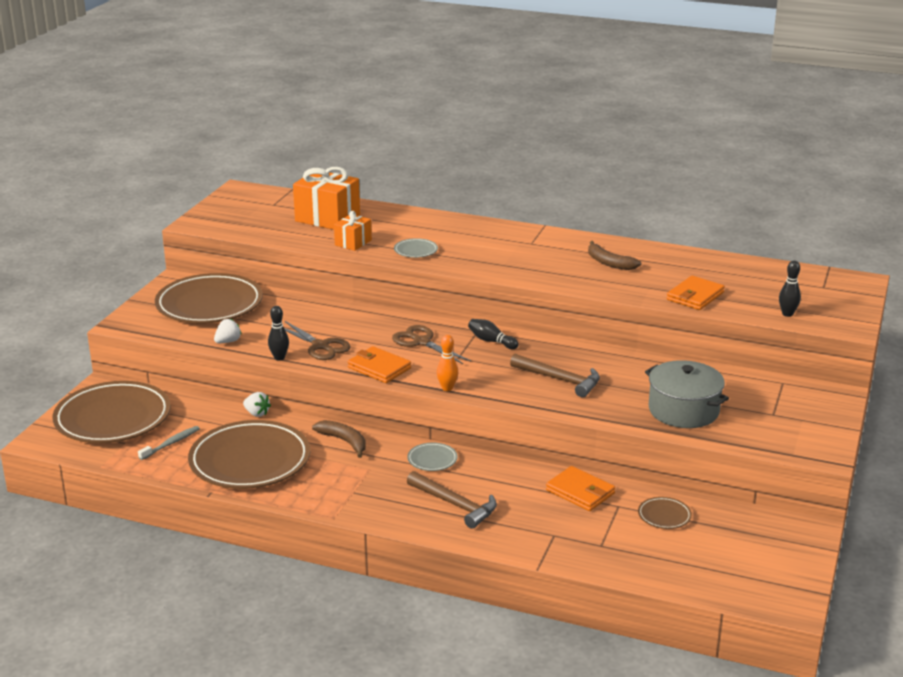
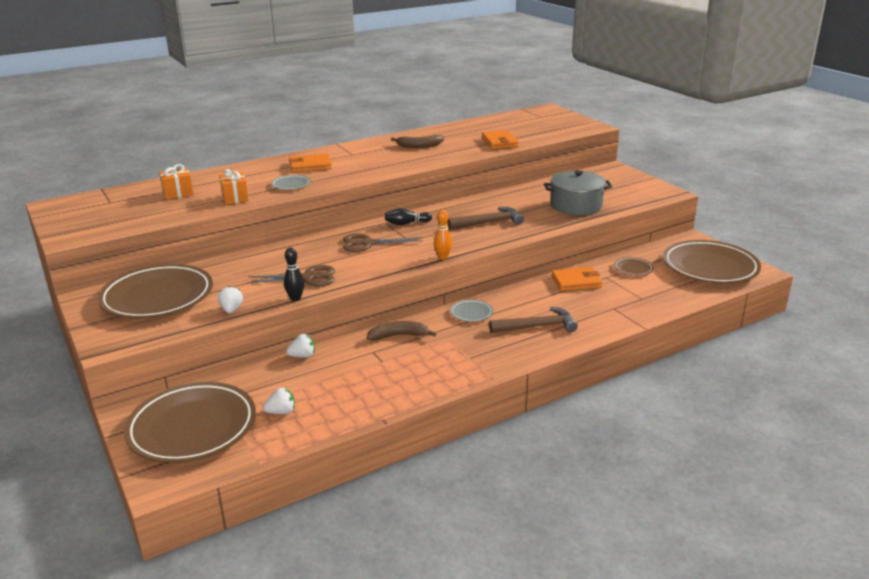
camera: 50 degrees left, 0 degrees up
grey toothbrush [138,426,200,460] -> white strawberry [263,388,295,414]
brown plate [188,420,310,489] -> brown plate moved to [663,240,761,284]
orange gift [293,167,360,230] -> orange gift [159,164,194,199], size x0.56
orange wallet [348,346,411,383] -> orange wallet moved to [289,153,332,172]
black bowling pin [779,260,801,317] -> none

